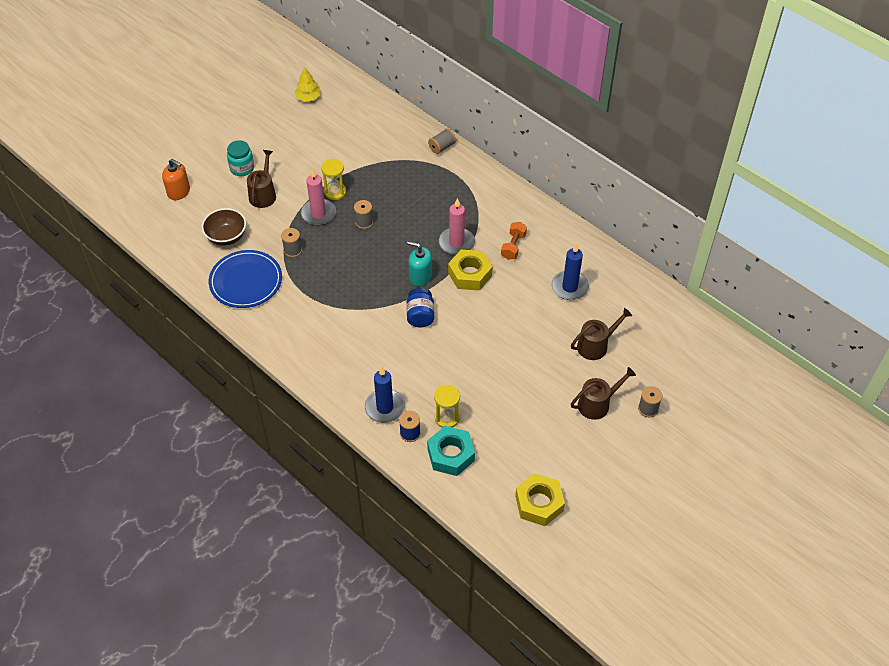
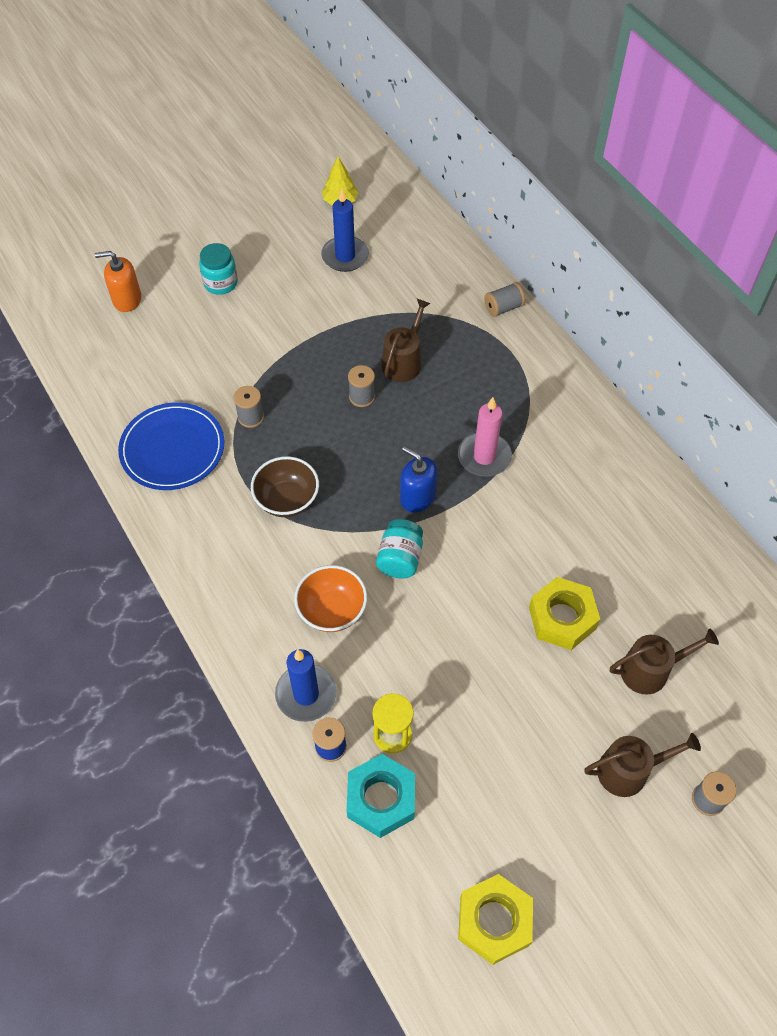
camera: 15 degrees right, 5 degrees up
orange soap dispenser [162,159,190,200] -> orange soap dispenser turned 135 degrees clockwise [95,251,141,312]
brown bowl [201,208,246,246] -> brown bowl moved to [251,456,319,517]
brown watering can [247,150,276,208] -> brown watering can moved to [382,299,431,382]
pink candle [300,168,336,226] -> none
yellow hourglass [321,159,346,200] -> none
turquoise soap dispenser [407,241,432,286] -> blue soap dispenser [400,446,437,512]
blue jar [407,288,434,327] -> turquoise jar [376,519,423,578]
yellow nut [448,250,493,291] -> yellow nut moved to [529,577,600,650]
orange dumbbell [501,222,527,260] -> none
blue candle [552,243,589,300] -> blue candle moved to [321,189,369,272]
none -> orange bowl [294,565,367,632]

